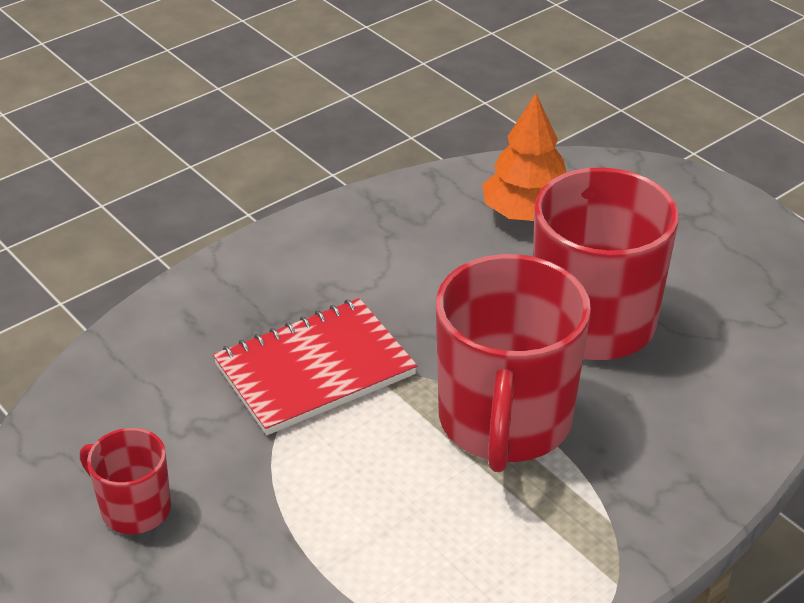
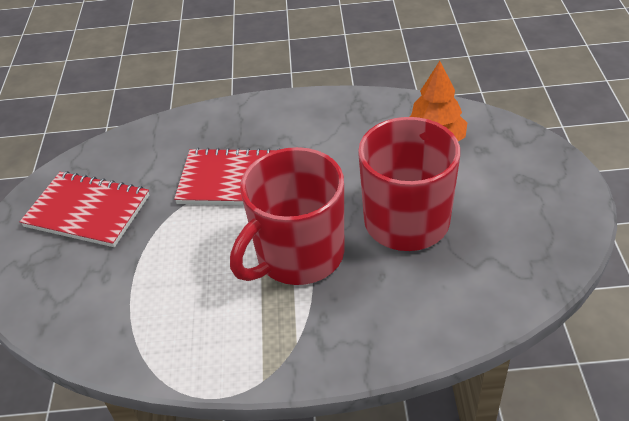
camera: 40 degrees right, 5 degrees up
red mug [80,428,171,534] -> red notebook [20,171,149,247]

